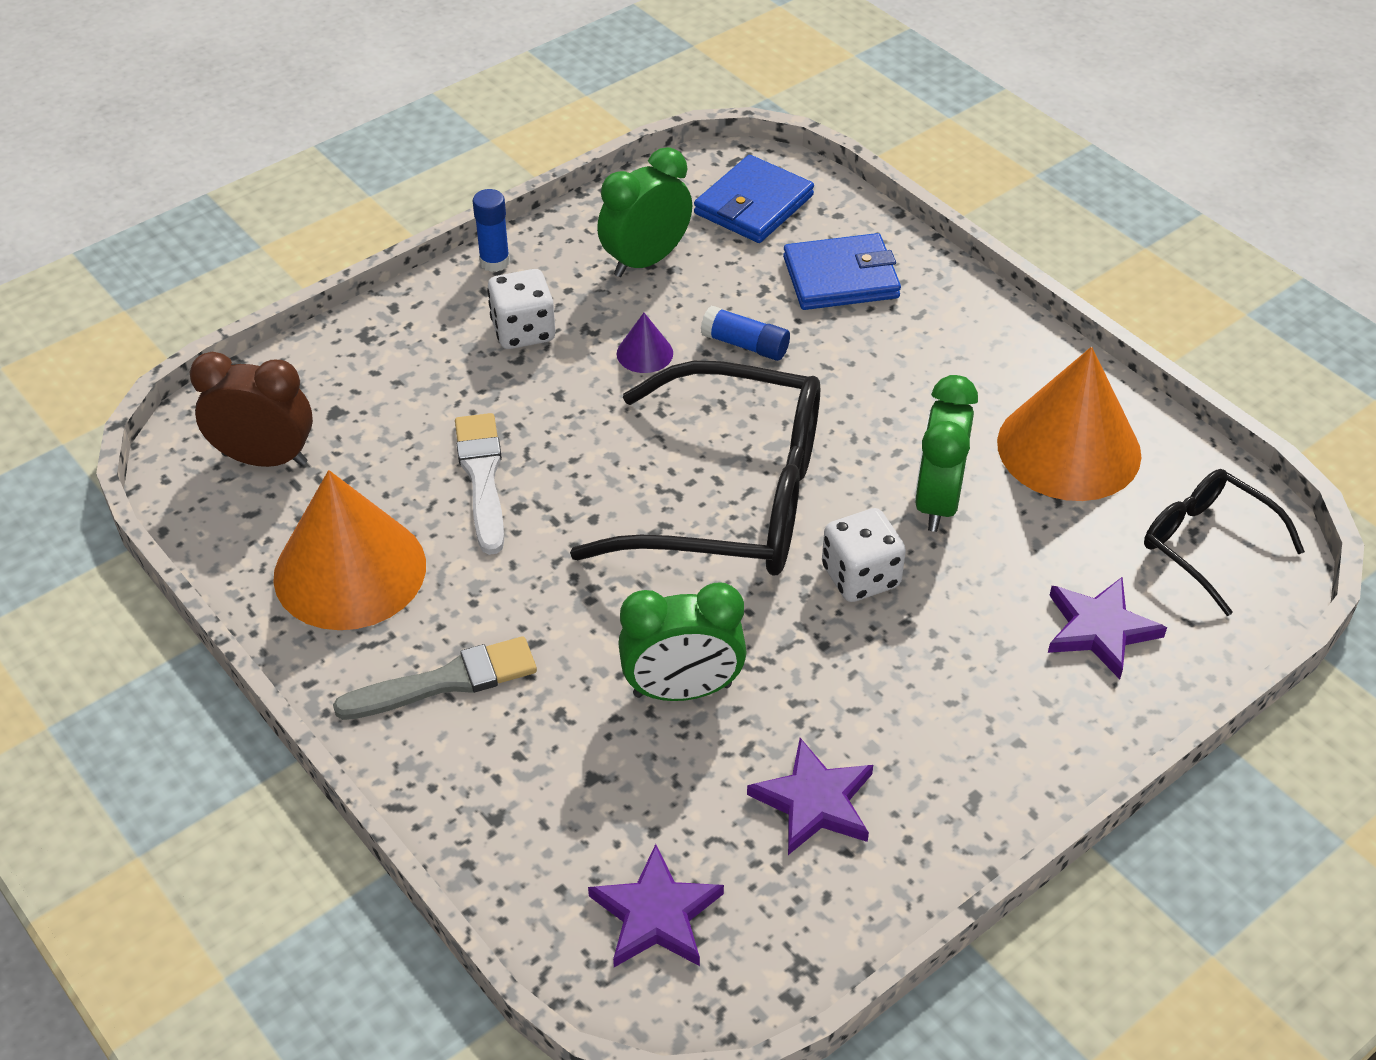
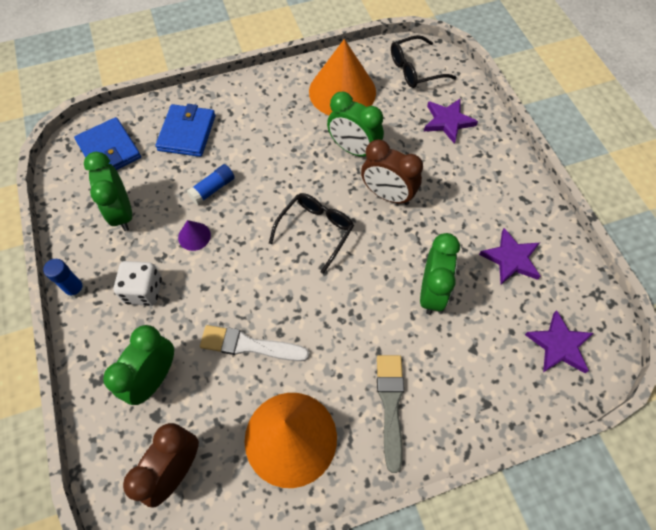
camera: 70 degrees left, 15 degrees up
black glasses [570,361,820,576] -> black glasses [269,193,354,274], size x0.52
white dice [822,508,906,602] -> brown clock [361,139,423,205]
none -> green clock [103,325,174,405]

